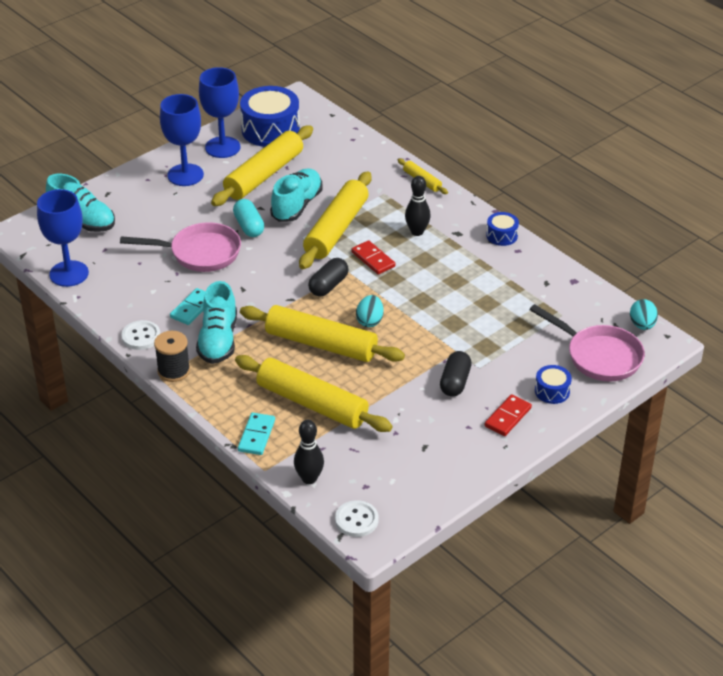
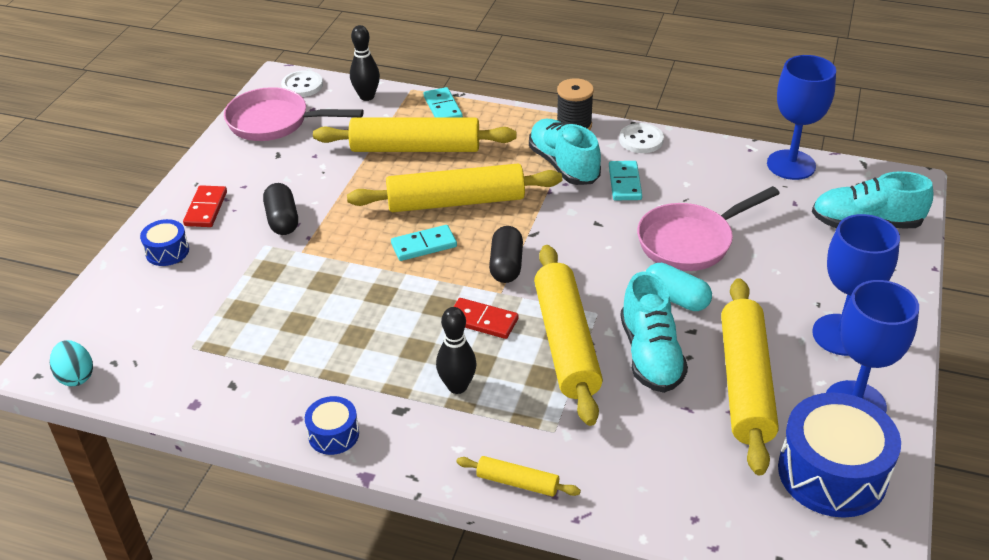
camera: 150 degrees right, 0 degrees up
turquoise egg [356,295,383,327] -> turquoise domino [391,225,457,261]
pink pan [530,304,645,382] -> pink pan moved to [224,87,364,141]

